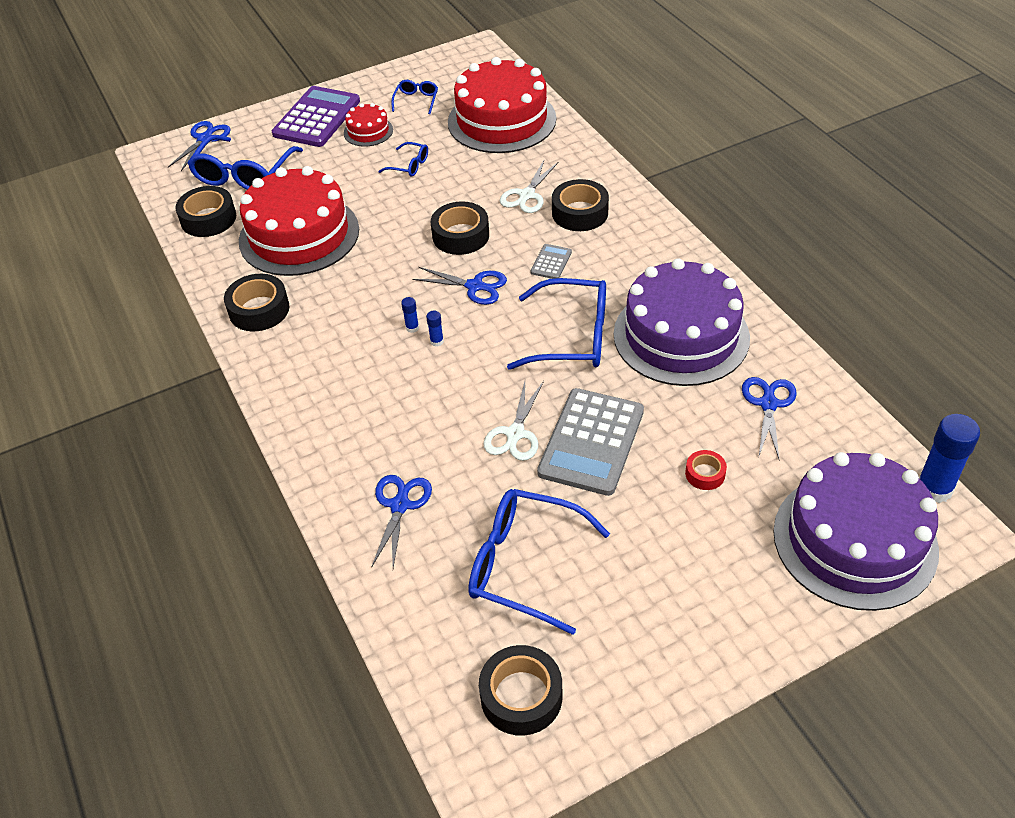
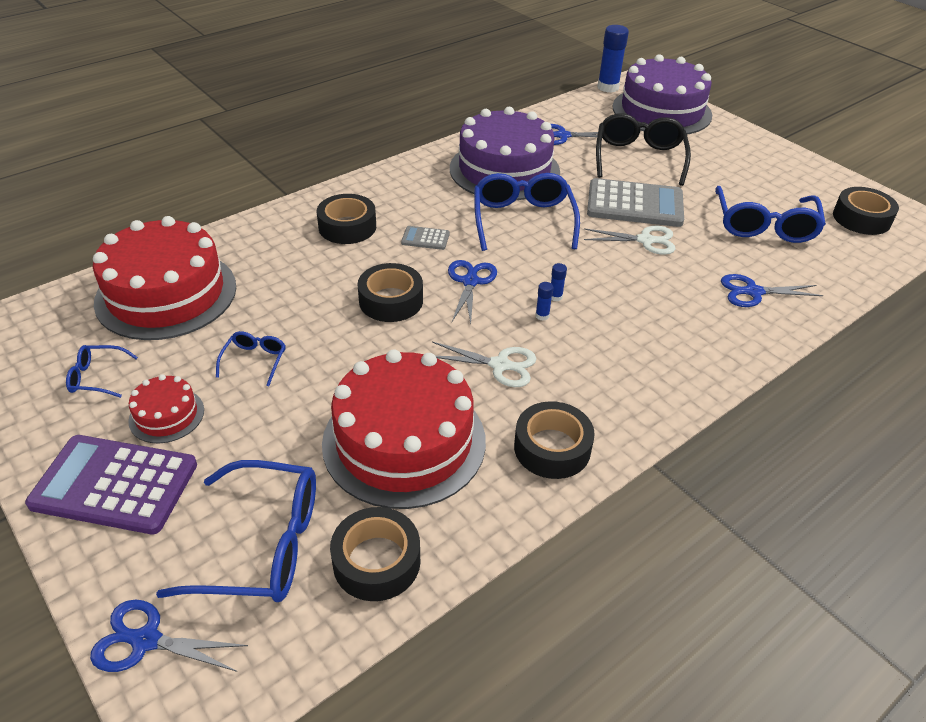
camera: 105 degrees left, 5 degrees down
white scissors [500,160,559,213] -> white scissors moved to [432,342,536,387]
red tape [685,450,727,490] -> black glasses [596,113,691,186]

